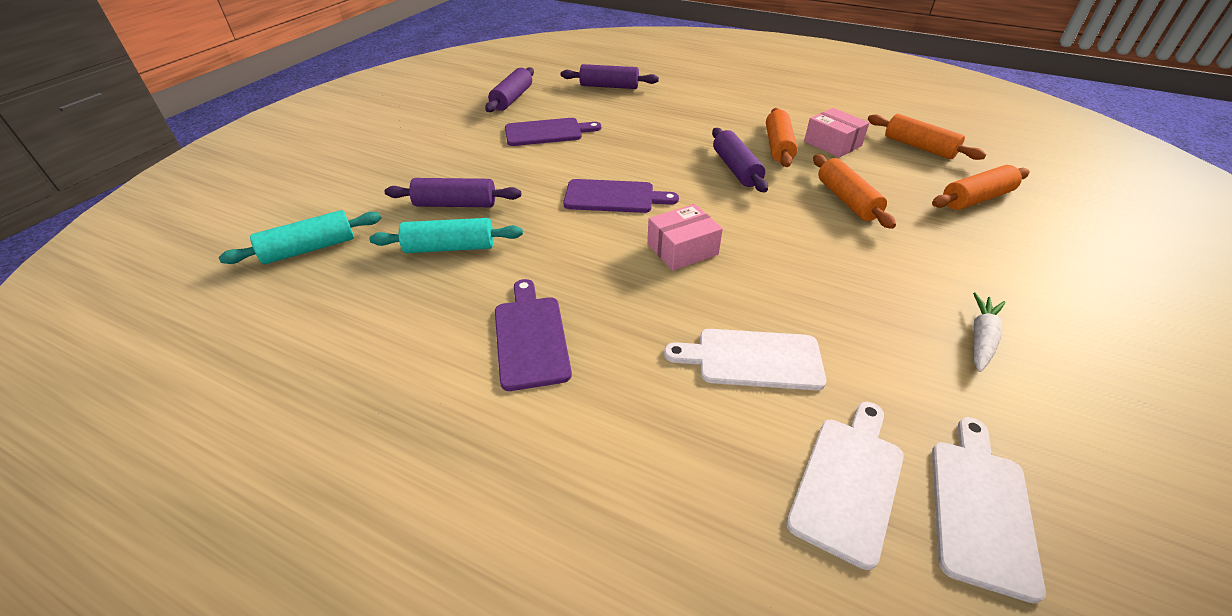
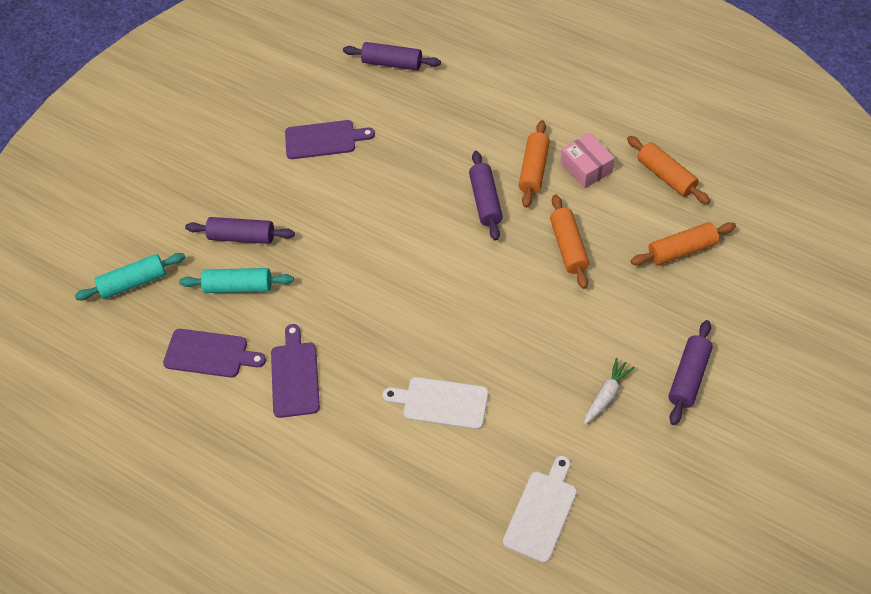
camera: 10 degrees right, 15 degrees up
purple rolling pin [485,67,534,112] -> purple rolling pin moved to [669,320,713,425]
purple cutting board [563,179,679,213] -> purple cutting board moved to [163,329,266,378]
pink box [647,204,723,271] -> none
white cutting board [786,402,904,570] -> none

